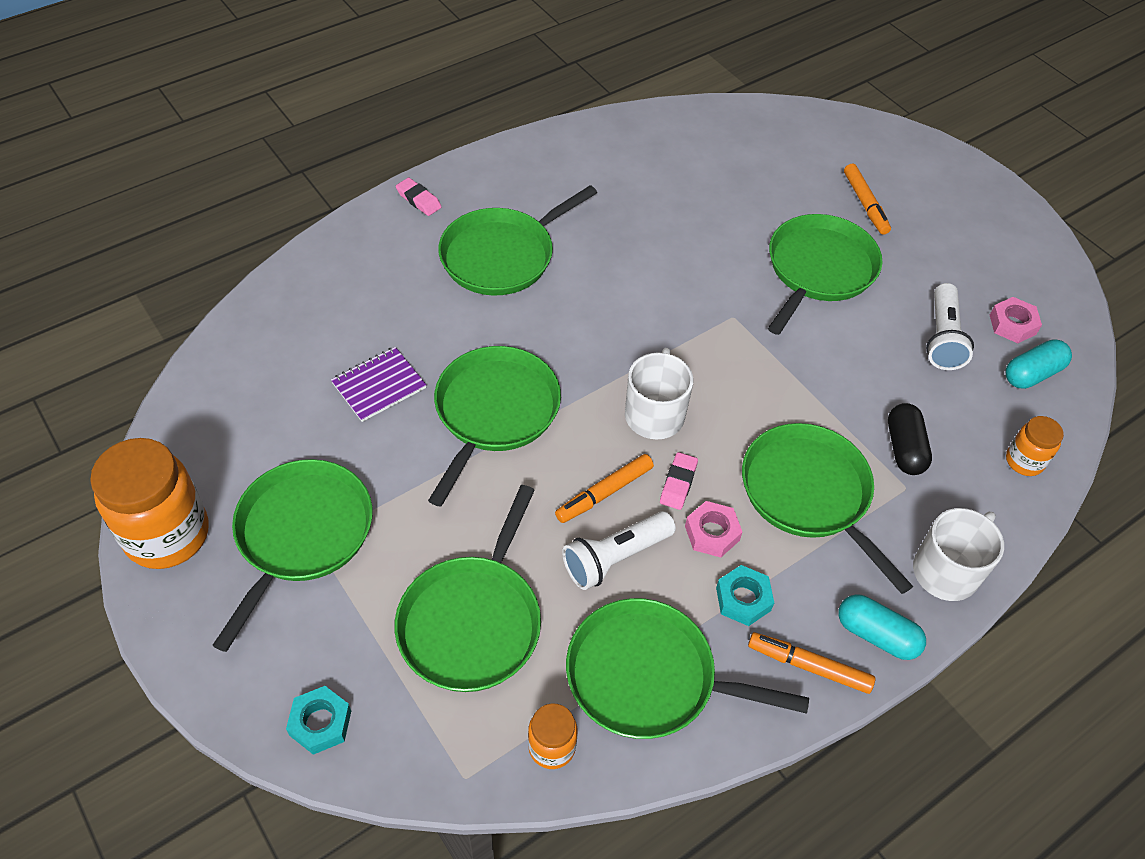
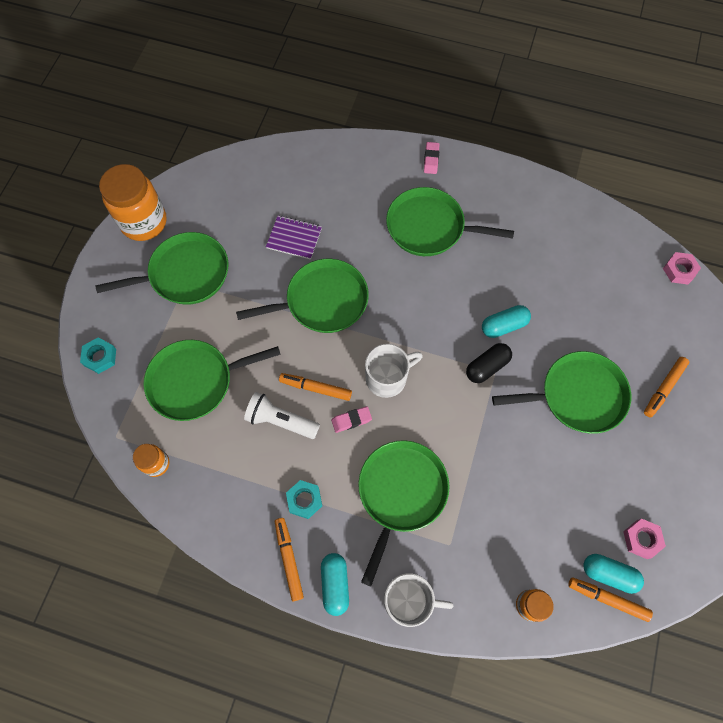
camera: 55 degrees right, 15 degrees up
green pan [566,598,809,739] -> none
pink nut [685,501,742,558] -> pink nut moved to [663,252,701,285]
black capsule [888,403,932,475] -> black capsule moved to [466,343,512,383]
white flashlight [926,283,974,370] -> none
none -> turquoise capsule [482,305,531,338]
none -> orange marker [568,578,653,622]

